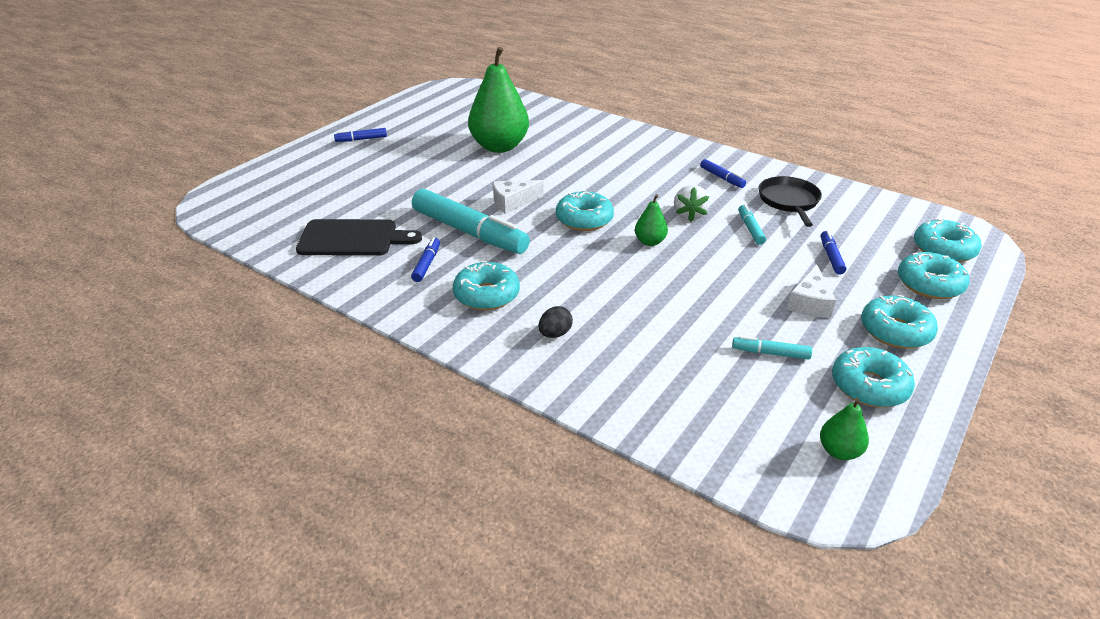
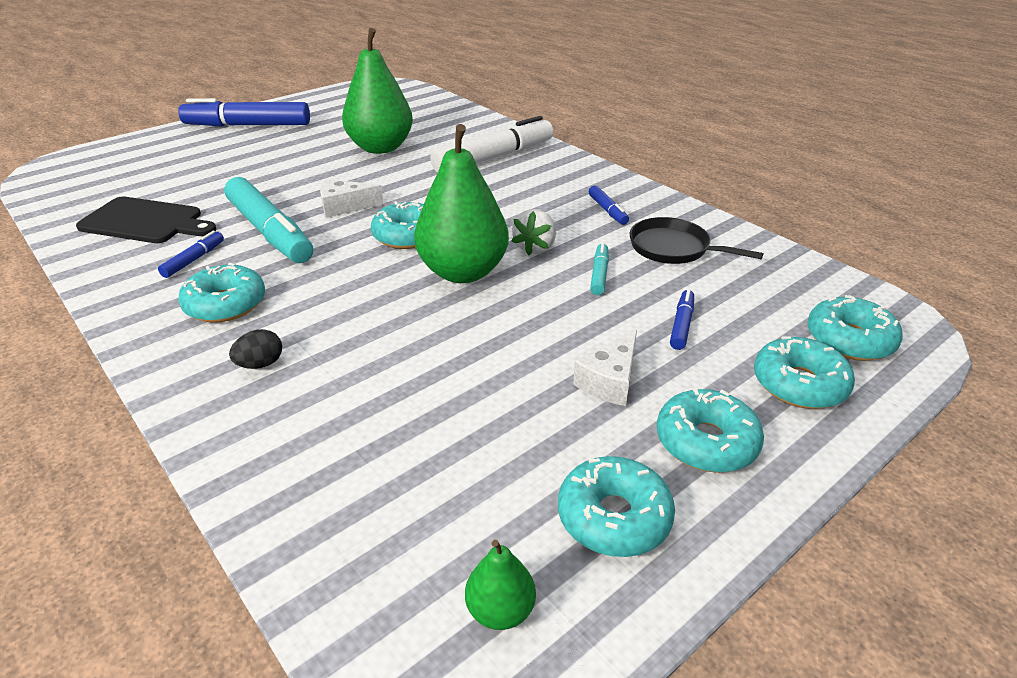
camera: 15 degrees right, 0 degrees up
blue marker [334,128,387,142] -> blue marker [178,98,310,127], size x2.27
green pear [635,194,668,246] -> green pear [414,124,509,283], size x2.23
turquoise marker [732,336,812,360] -> none
black pan [758,176,822,227] -> black pan turned 75 degrees counterclockwise [630,217,763,264]
none -> white marker [430,116,553,173]

